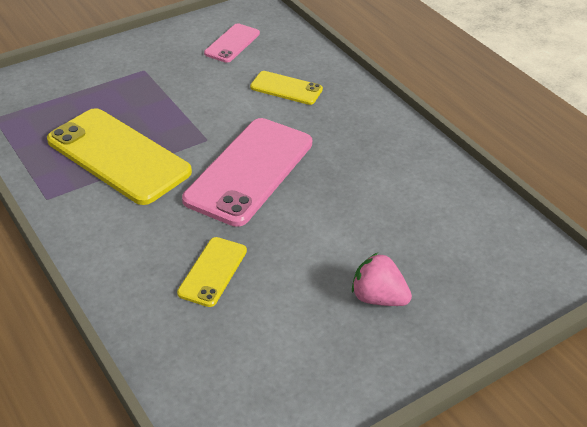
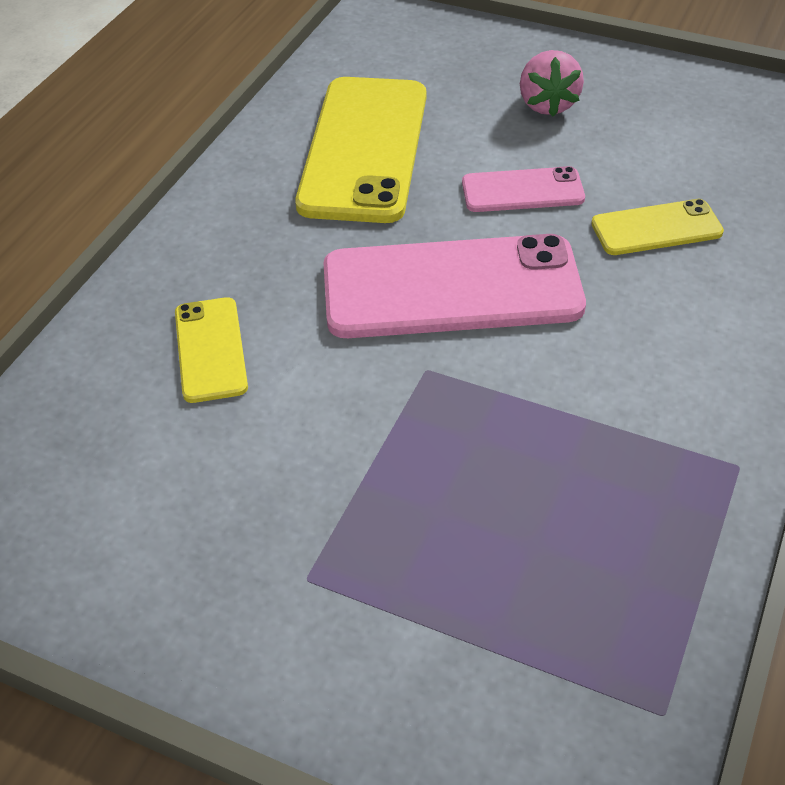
camera: 120 degrees left, 5 degrees up
yellow phone [47,108,192,205] -> yellow phone moved to [295,77,426,223]
pink phone [204,23,260,63] -> pink phone moved to [462,166,585,212]

